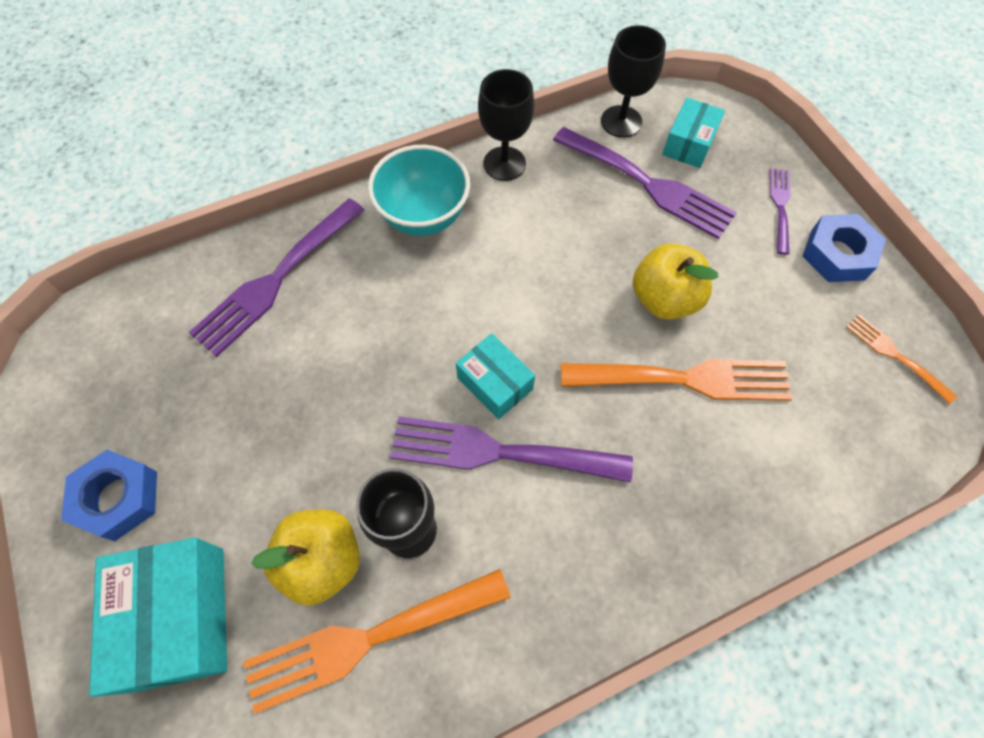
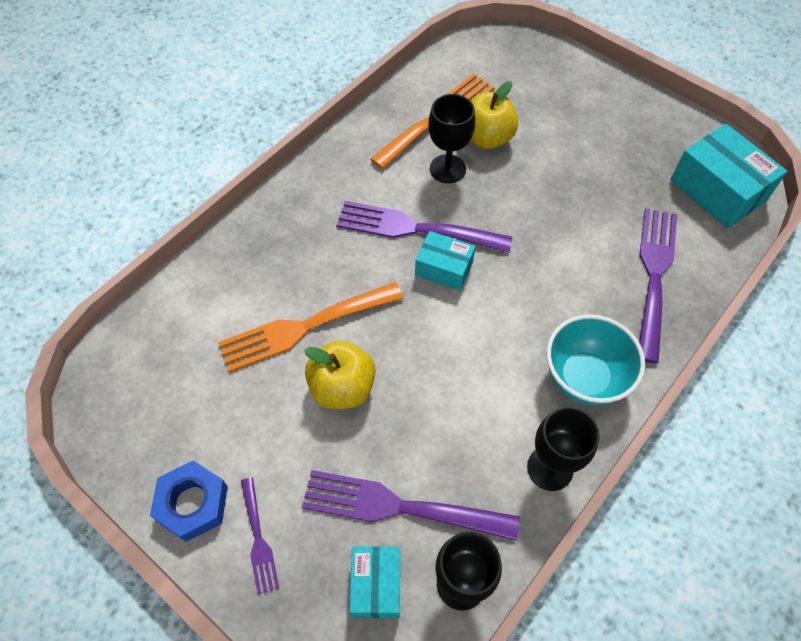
camera: 155 degrees right, 5 degrees down
blue nut [61,450,157,541] -> none
turquoise box [89,538,227,697] -> turquoise box moved to [670,124,787,229]
purple fork [390,416,633,482] -> purple fork turned 150 degrees counterclockwise [336,201,512,252]
orange fork [846,314,957,404] -> none

